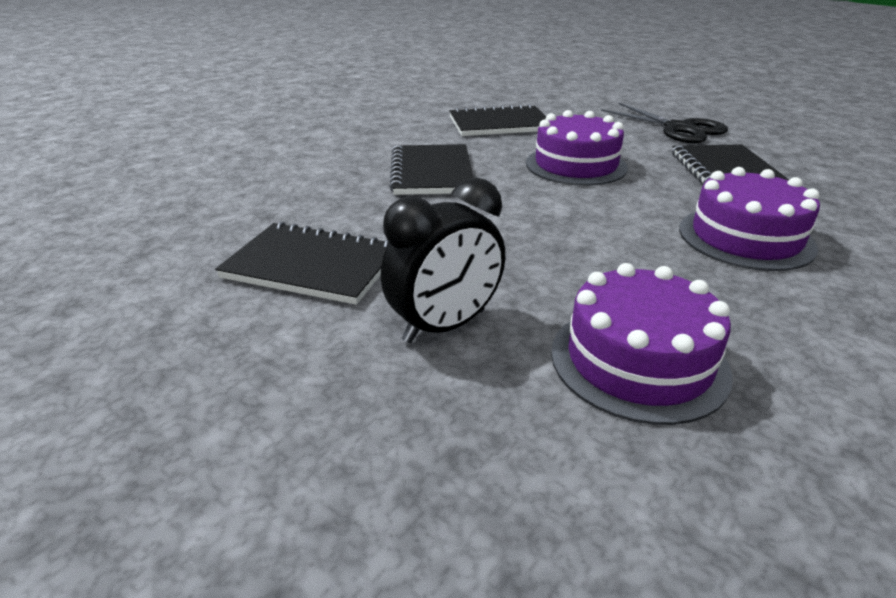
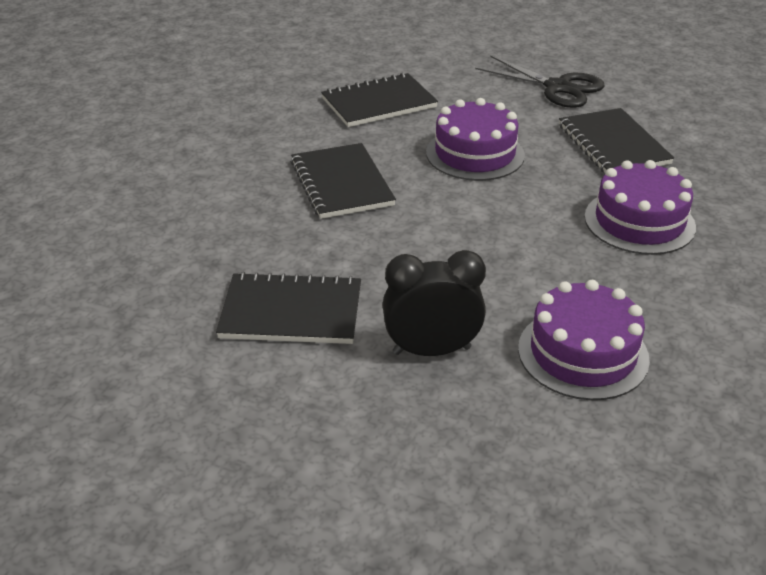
camera: 15 degrees left, 5 degrees up
black clock [381,178,505,343] -> black clock turned 135 degrees counterclockwise [383,250,486,356]

